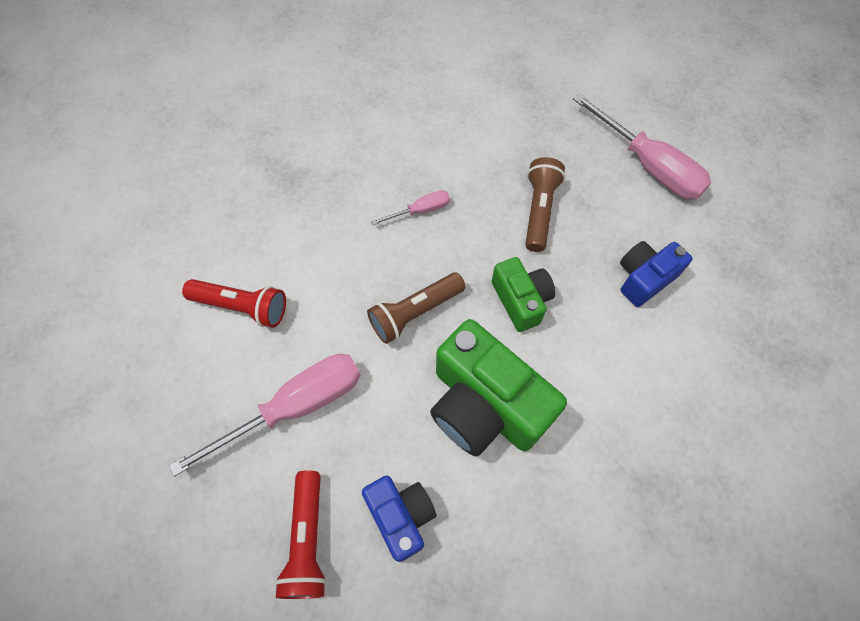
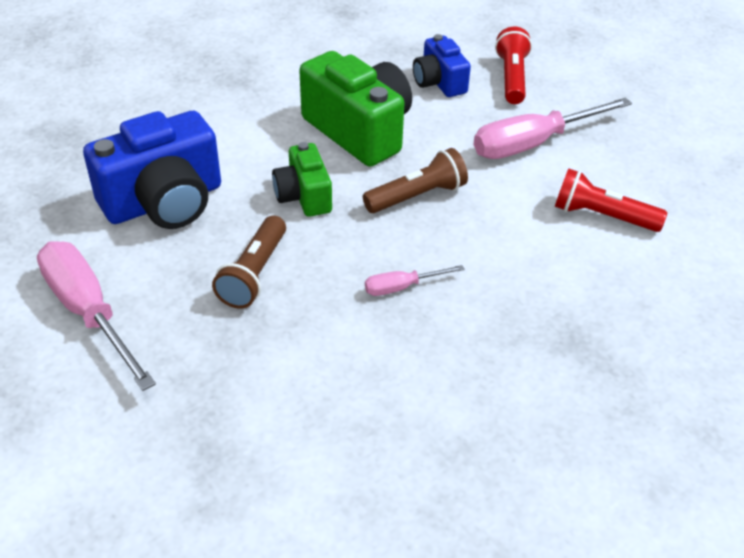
camera: 175 degrees left, 20 degrees down
blue camera [620,241,693,307] -> blue camera [83,111,221,229], size x1.76

